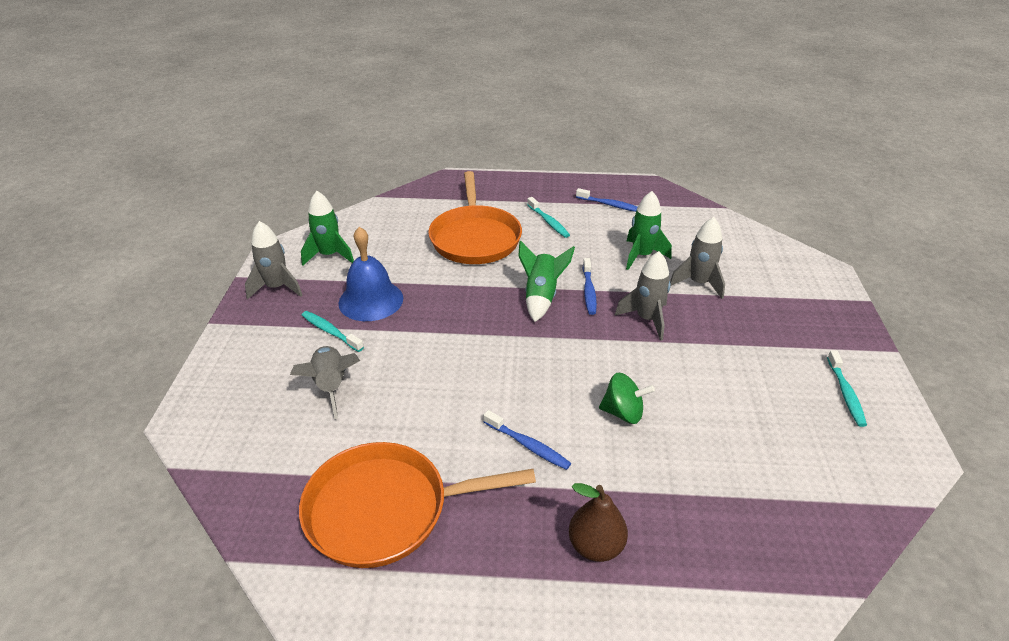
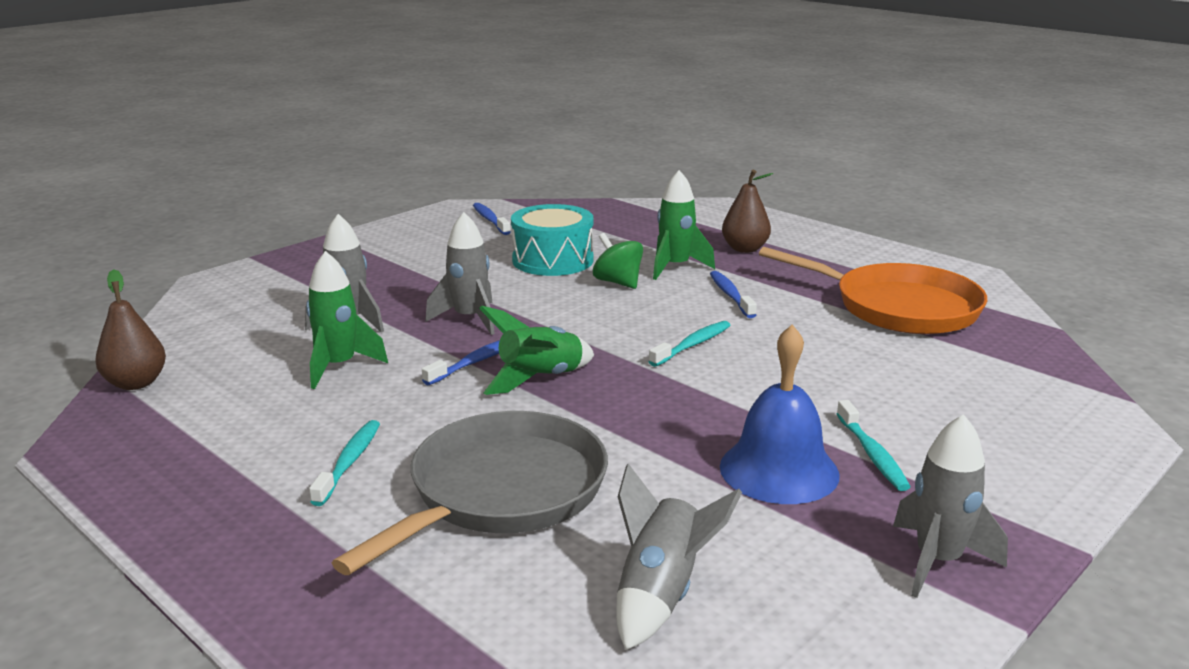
camera: 140 degrees left, 15 degrees down
grey rocket [290,346,360,419] -> grey rocket moved to [617,464,742,650]
green rocket [301,191,354,266] -> green rocket moved to [653,170,715,280]
orange pan [428,171,522,264] -> grey pan [332,411,608,575]
blue toothbrush [576,188,637,212] -> blue toothbrush moved to [473,203,511,235]
turquoise toothbrush [827,350,867,427] -> turquoise toothbrush moved to [648,321,731,367]
none -> brown pear [95,269,166,390]
none -> turquoise drum [511,204,593,276]

